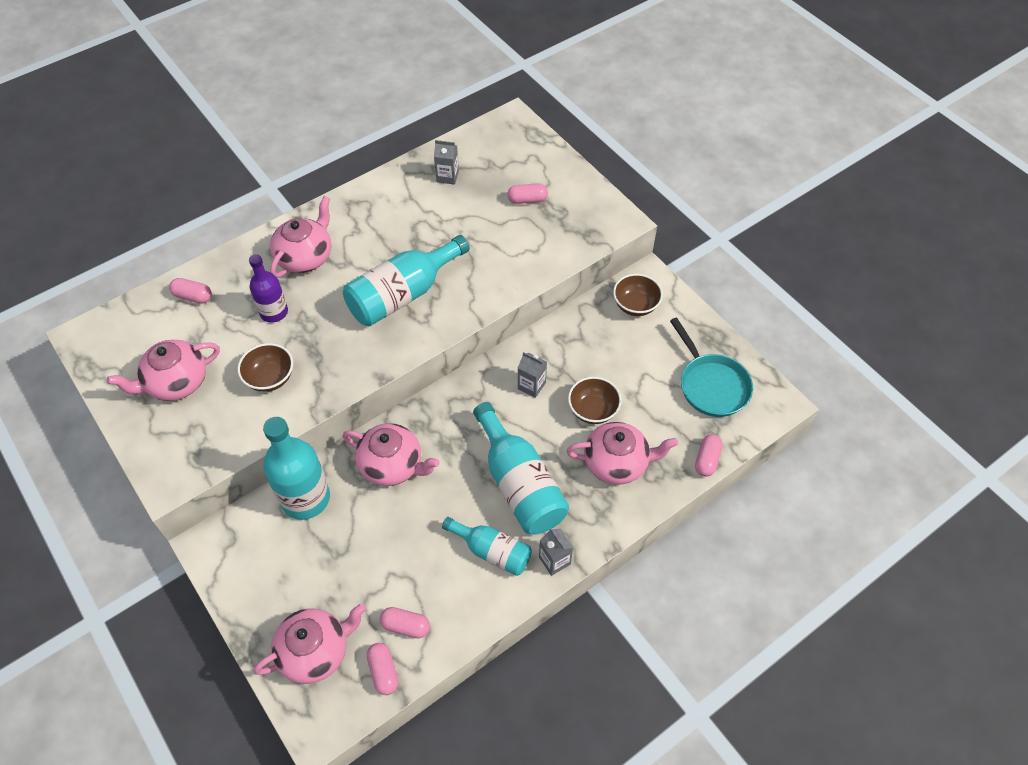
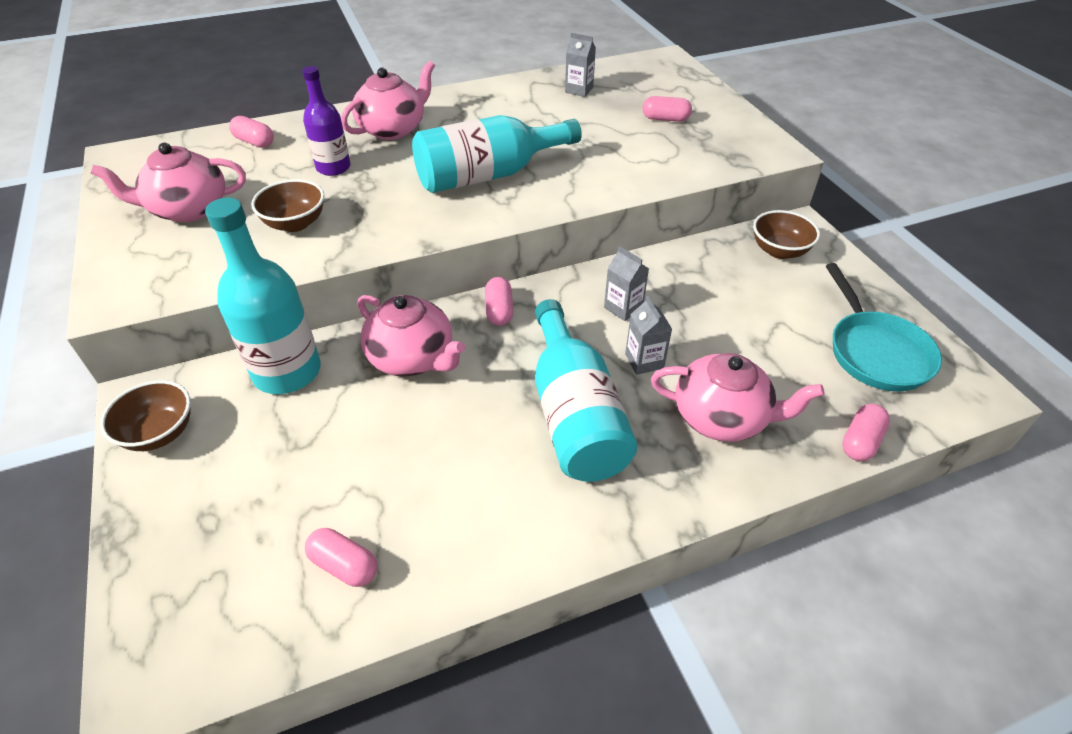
camera: 15 degrees right, 10 degrees down
pink teapot [254,603,366,684] -> none
pink capsule [367,643,398,695] -> pink capsule moved to [485,277,513,326]
turquoise bottle [442,517,532,576] -> none
grey carton [539,528,573,576] -> grey carton moved to [625,296,672,375]
brown bowl [568,377,622,424] -> brown bowl moved to [100,380,191,451]

